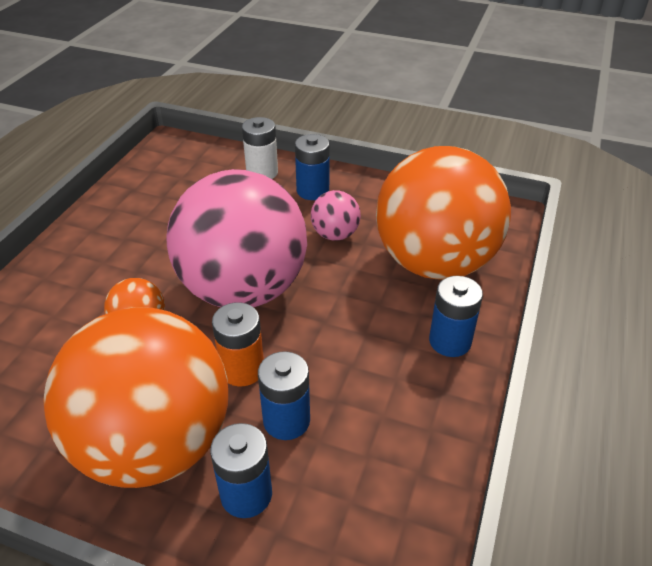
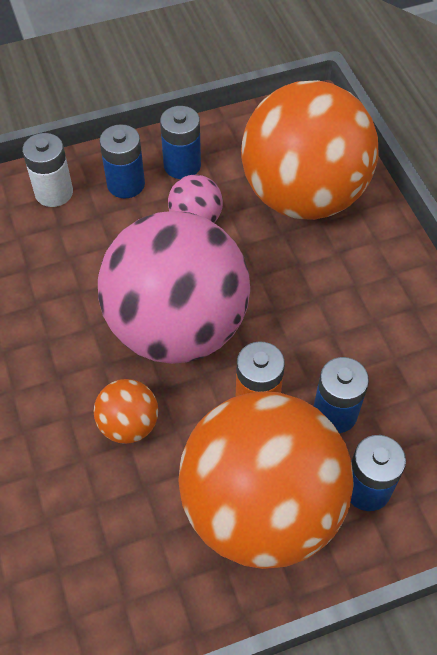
camera: 40 degrees left, 15 degrees up
blue battery [429,276,483,357] -> blue battery moved to [160,106,201,179]

